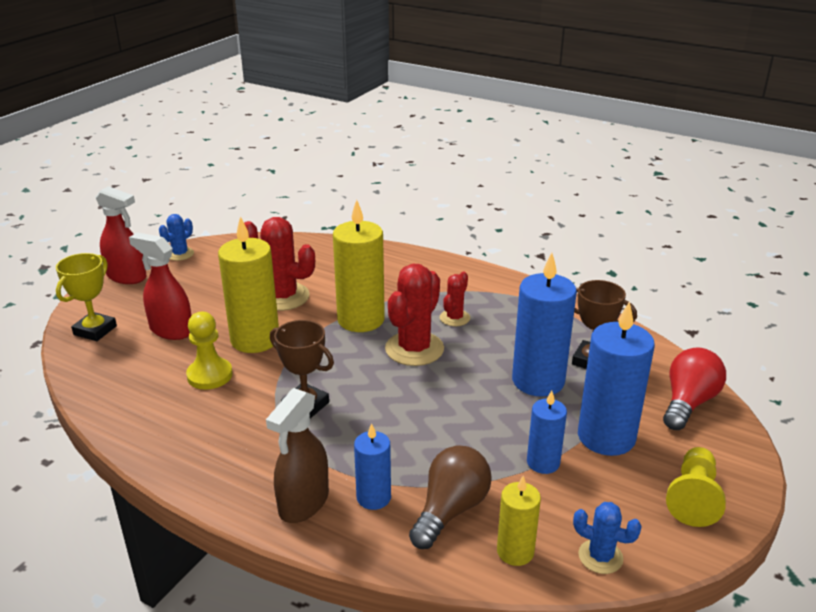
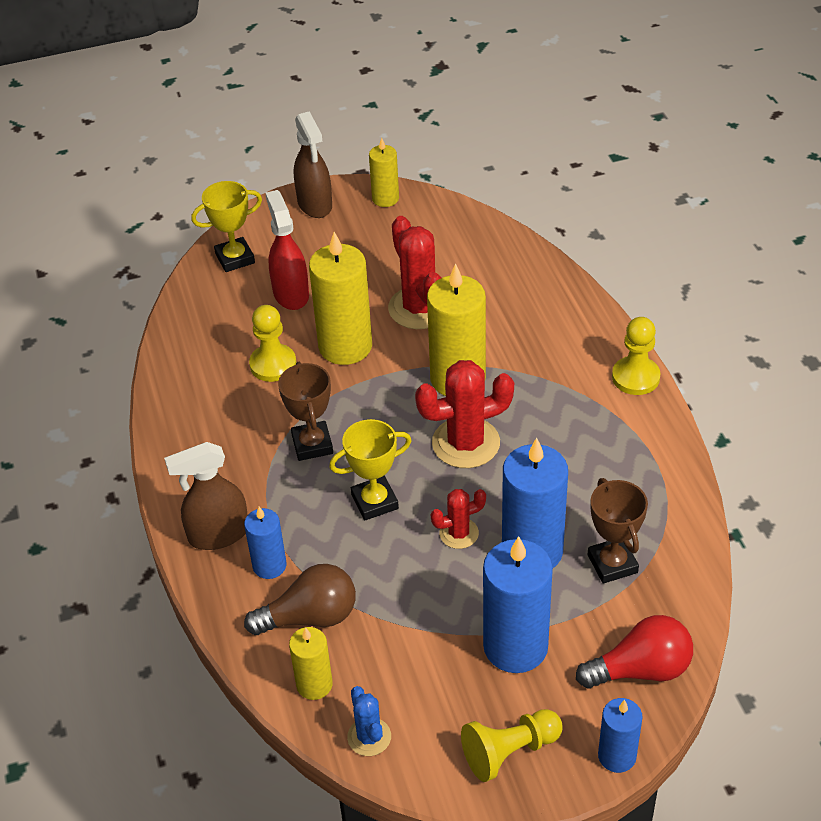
camera: 45 degrees right, 15 degrees up
red spray bottle [95,186,147,284] -> brown spray bottle [294,111,332,218]
blue cactus [159,214,194,261] -> yellow candle [369,138,399,207]
red cactus [440,271,470,326] -> red cactus moved to [431,489,486,549]
blue candle [527,390,567,474] -> blue candle moved to [598,698,643,773]
none -> yellow trophy [329,419,412,520]
none -> yellow pawn [612,317,661,395]

